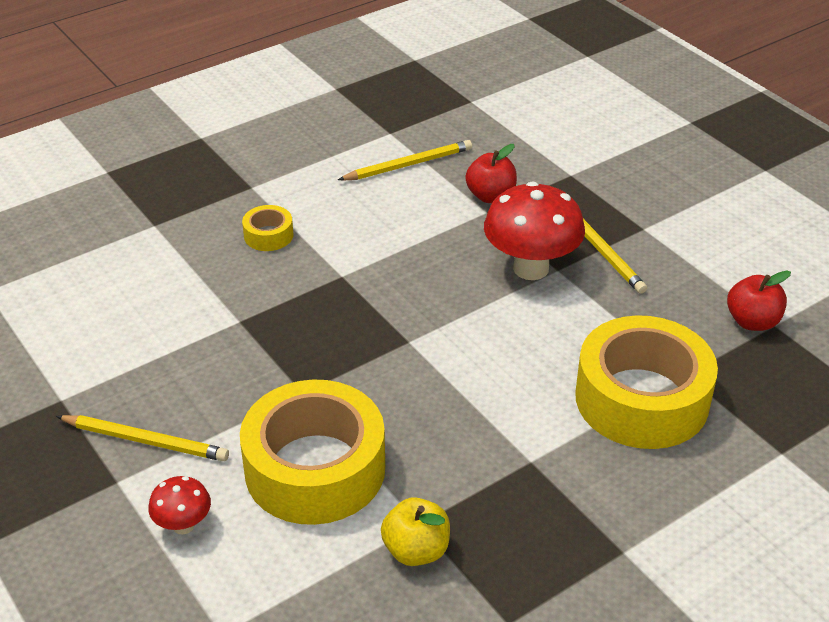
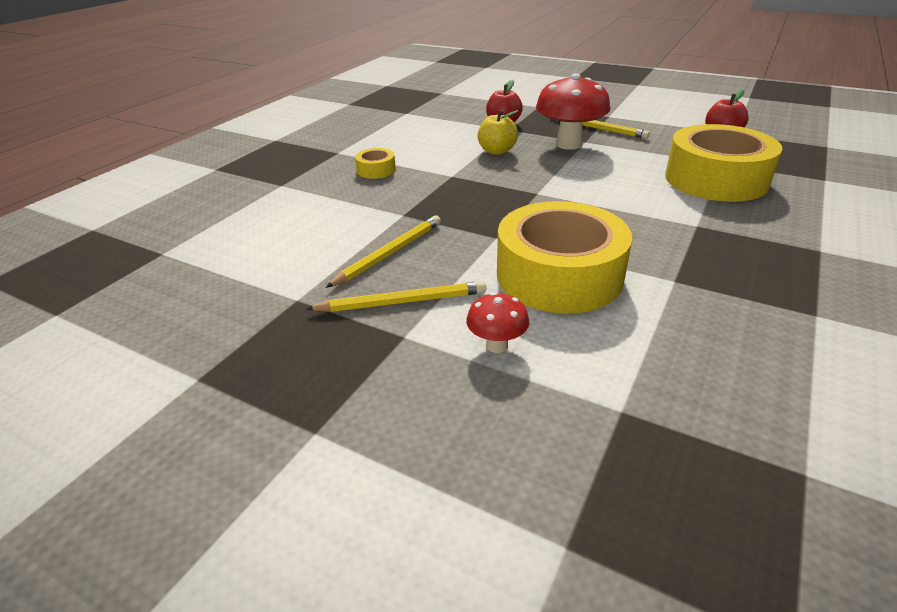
camera: 25 degrees left, 5 degrees down
yellow pencil [338,140,472,181] -> yellow pencil moved to [326,215,441,288]
yellow apple [381,497,450,566] -> yellow apple moved to [478,110,518,155]

